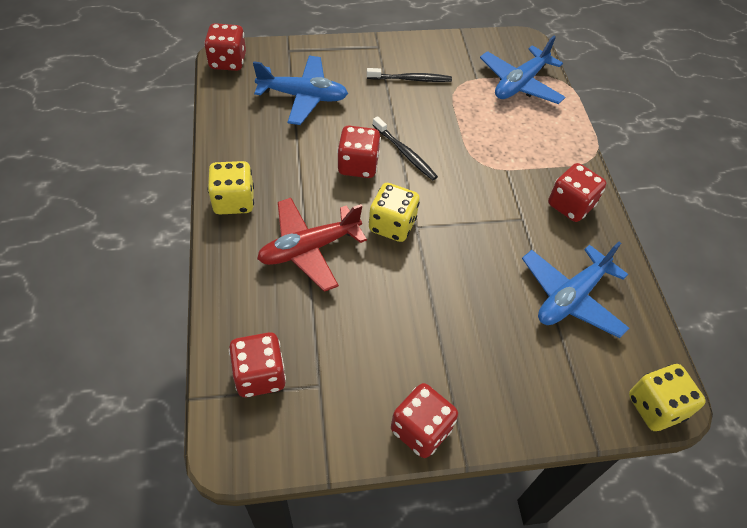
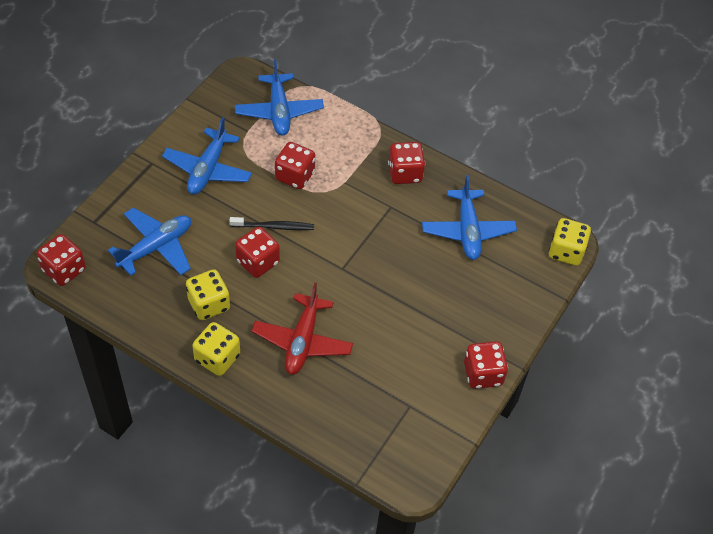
camera: 50 degrees left, 0 degrees up
red dice [229,332,286,397] -> red dice moved to [275,142,315,189]
black toothbrush [367,68,452,82] -> blue plane [162,117,252,194]
yellow dice [369,183,420,242] -> yellow dice moved to [186,269,230,320]

